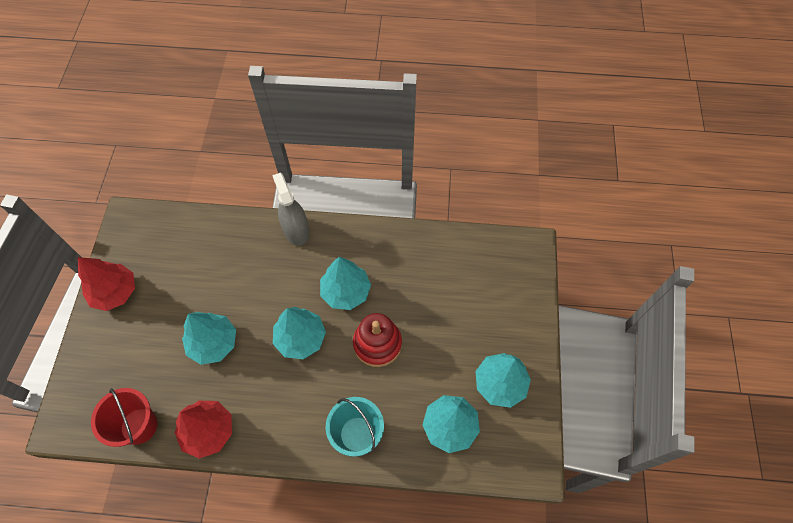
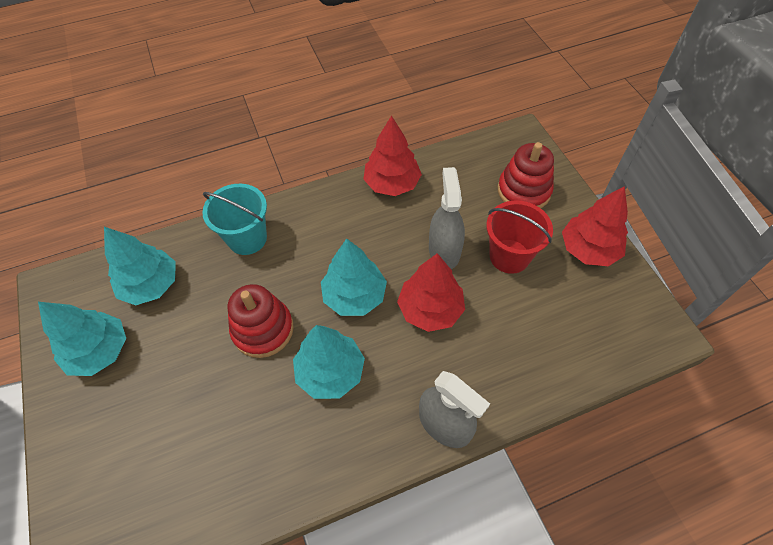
camera: 155 degrees right, 5 degrees down
red bucket [91,388,157,447] -> red bucket moved to [486,200,553,274]
turquoise tree [182,312,236,365] -> grey spray bottle [429,167,465,269]
none -> red tree [397,253,465,332]
none -> red stacking toy [498,142,554,208]

